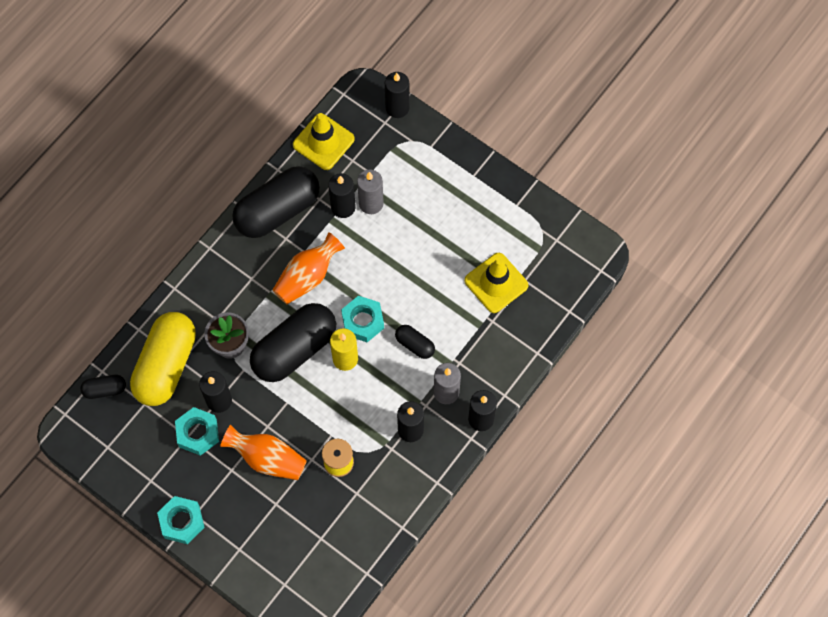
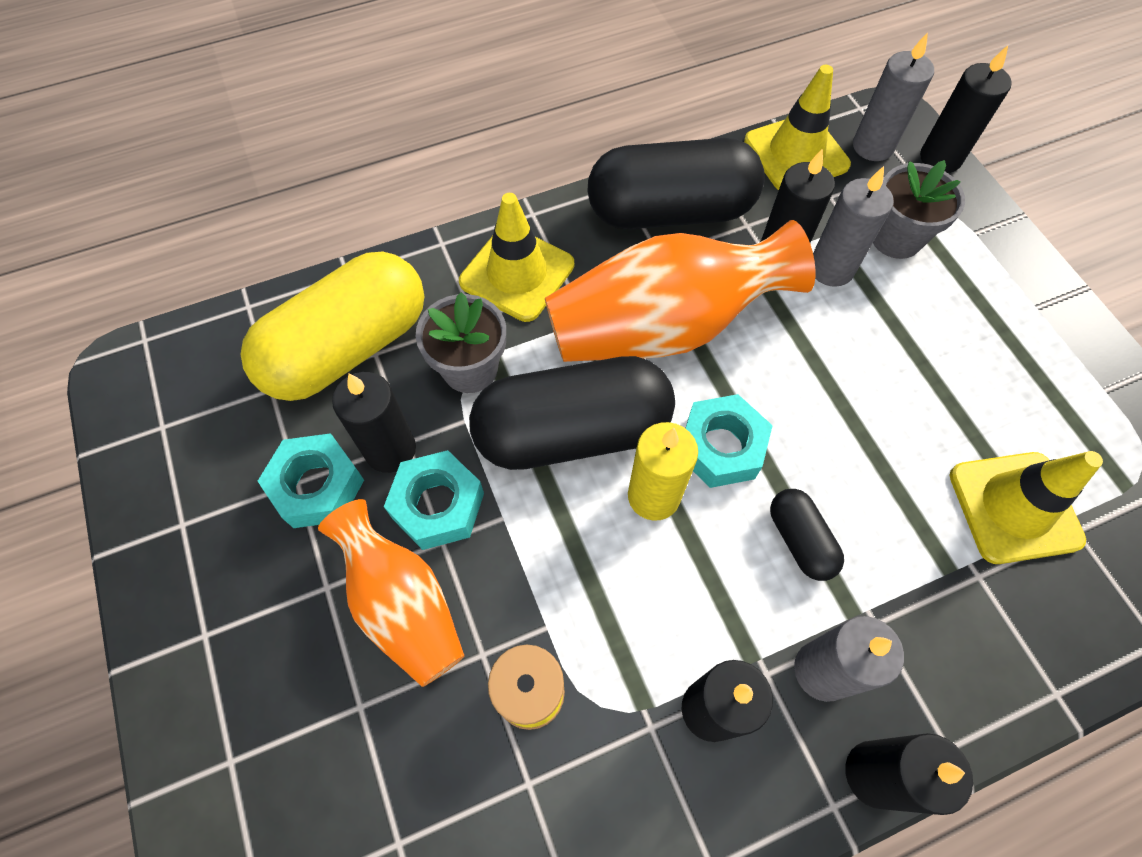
camera: 30 degrees right, 5 degrees down
black capsule [80,375,126,399] -> none
turquoise nut [157,496,205,544] -> turquoise nut moved to [384,450,484,550]
orange vase [273,232,345,304] -> orange vase [545,220,815,362], size x1.58
none -> yellow traffic cone [459,193,574,322]
none -> grey candle [853,32,934,161]
none -> grey flower pot [873,160,965,259]

